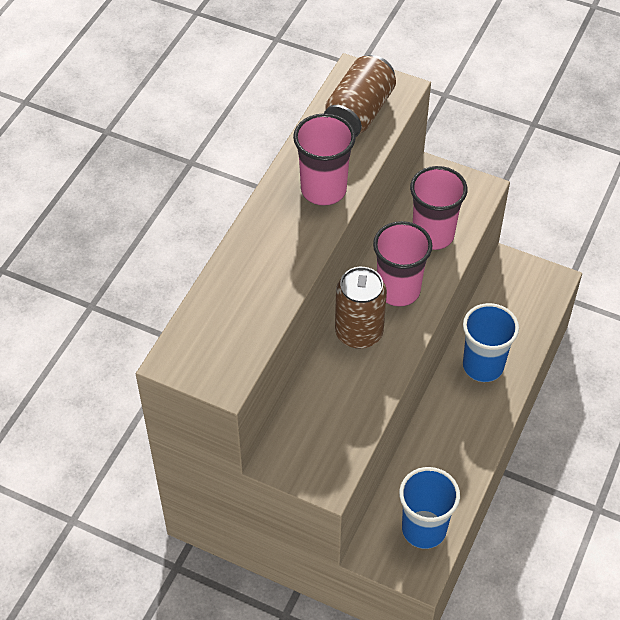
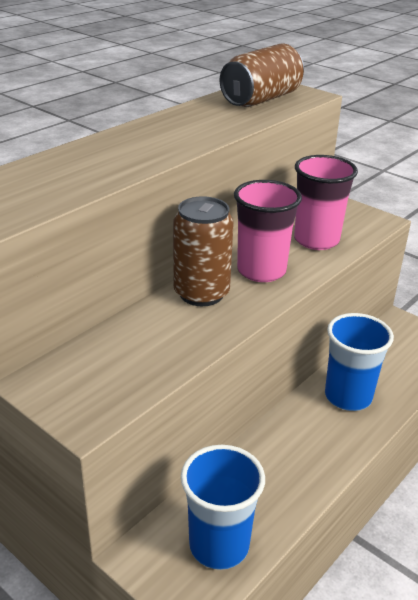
camera: 15 degrees right, 20 degrees down
pink cup [293,113,356,206] -> none

